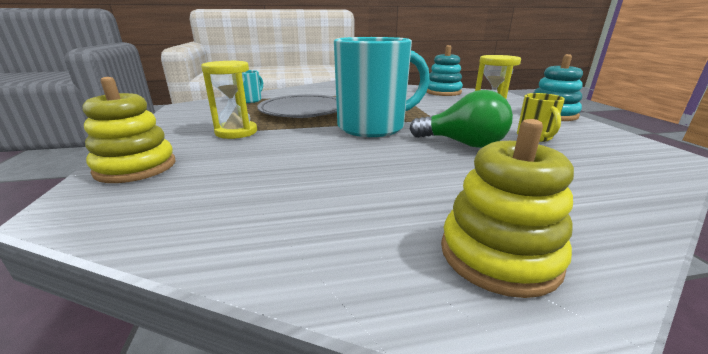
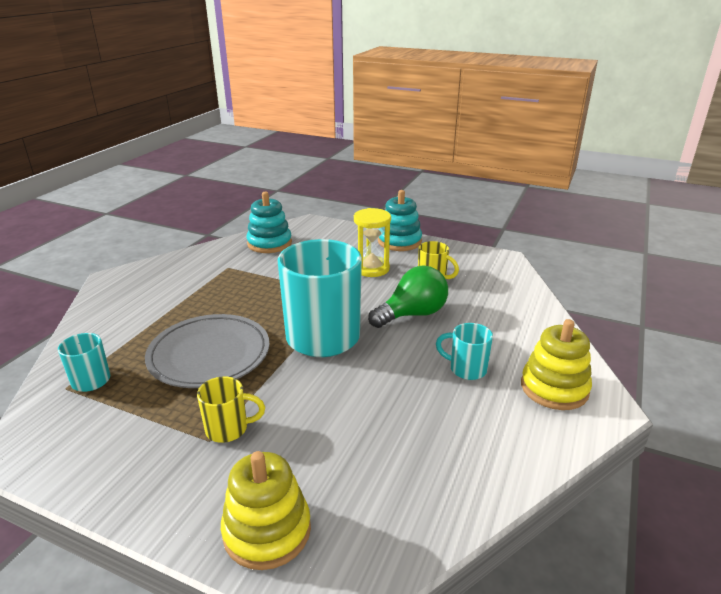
camera: 55 degrees left, 5 degrees up
yellow hourglass [201,61,257,139] -> yellow mug [197,376,265,443]
none -> turquoise mug [436,323,493,380]

